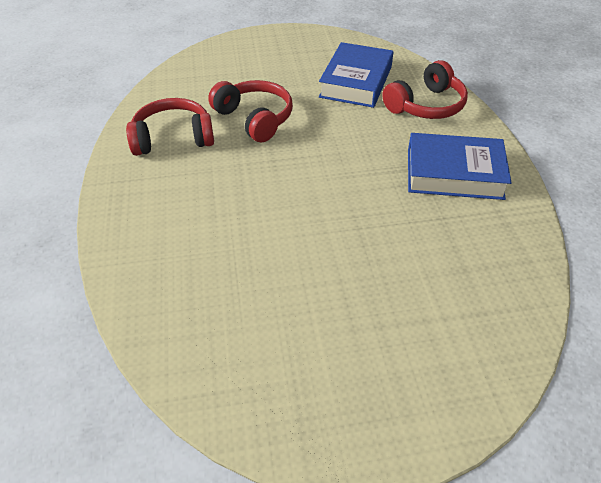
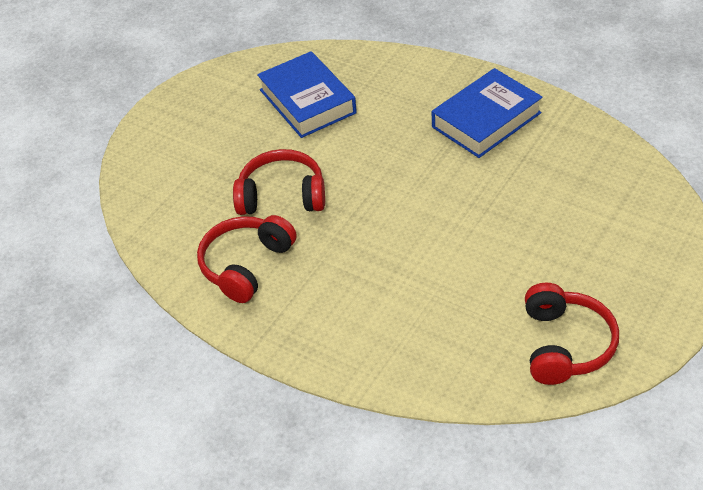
camera: 45 degrees left, 0 degrees up
red headphones [382,60,468,119] -> red headphones moved to [525,283,619,385]

